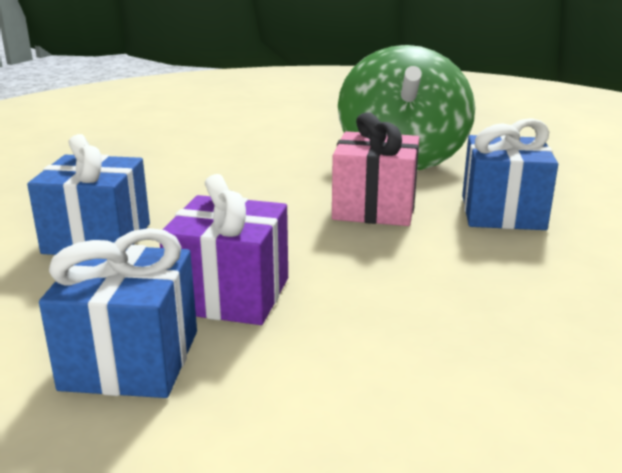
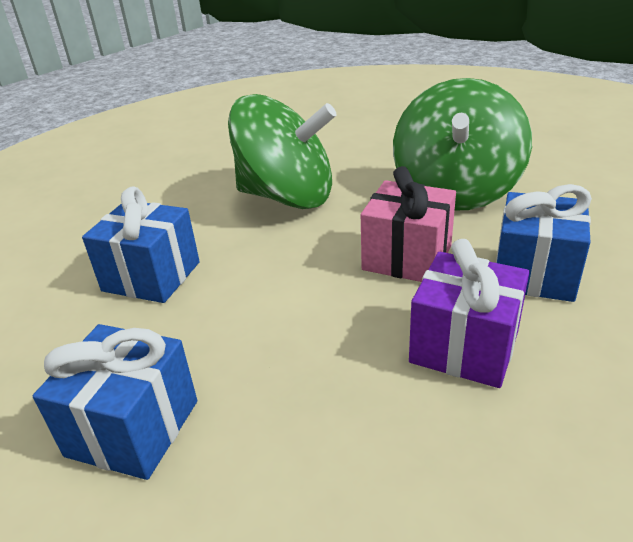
camera: 15 degrees right, 10 degrees up
purple gift [160,174,288,325] -> purple gift moved to [409,239,530,388]
none -> green spinning top [228,94,337,209]

